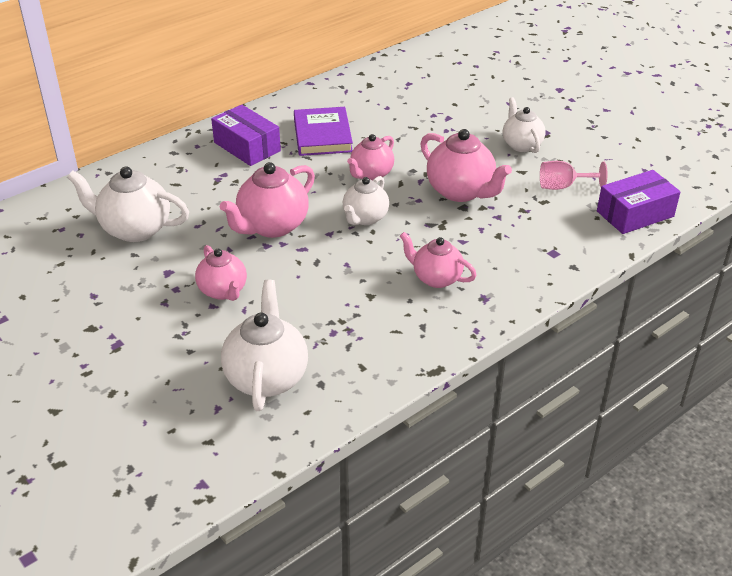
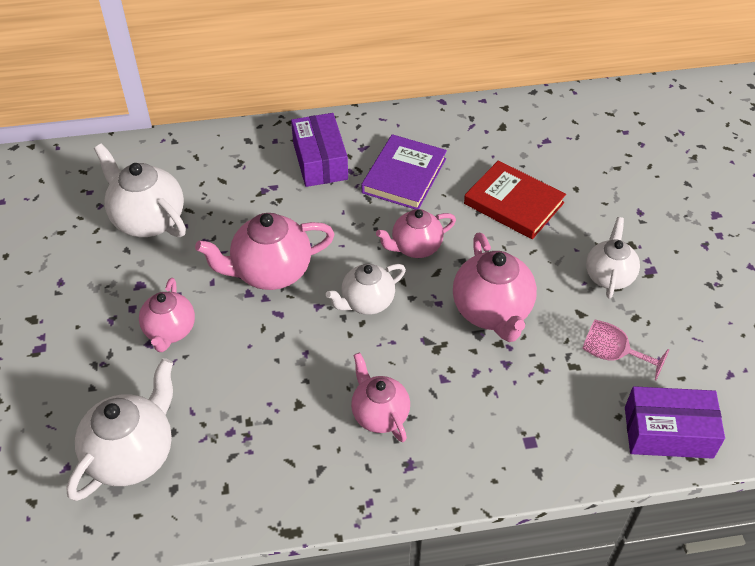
camera: 30 degrees right, 10 degrees up
none -> red book [464,160,566,239]

